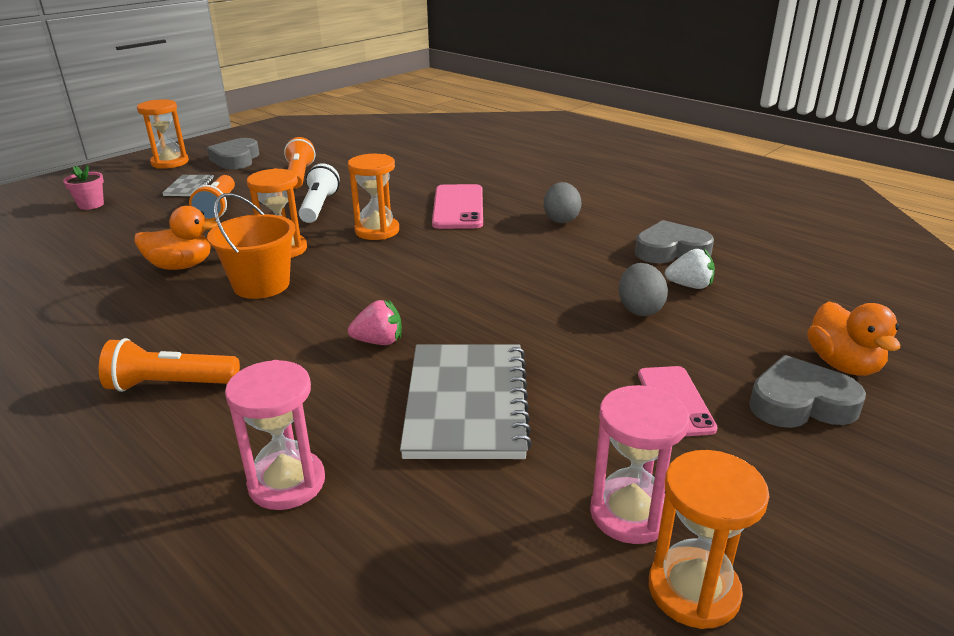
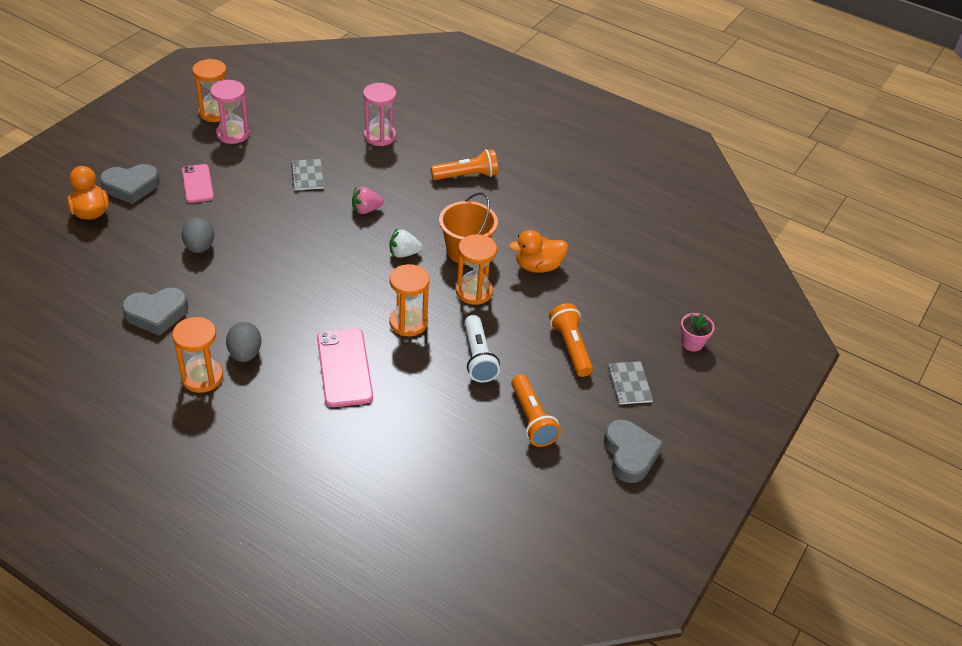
camera: 165 degrees right, 15 degrees up
orange hourglass [137,99,189,169] -> orange hourglass moved to [172,317,223,393]
grey notebook [400,344,532,459] -> grey notebook [291,159,324,190], size x0.50
white strawberry [665,249,715,289] -> white strawberry moved to [390,229,423,258]

